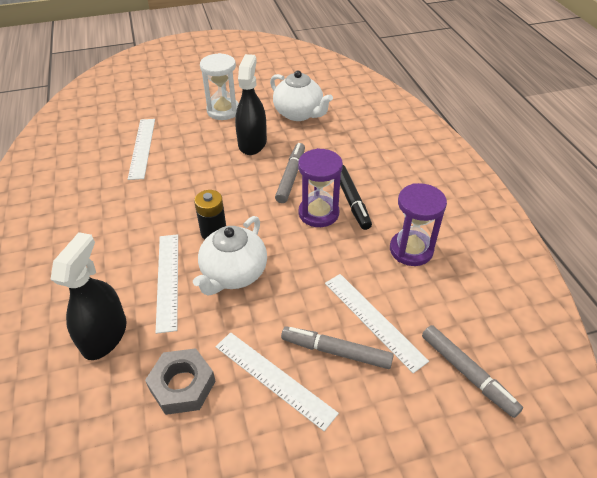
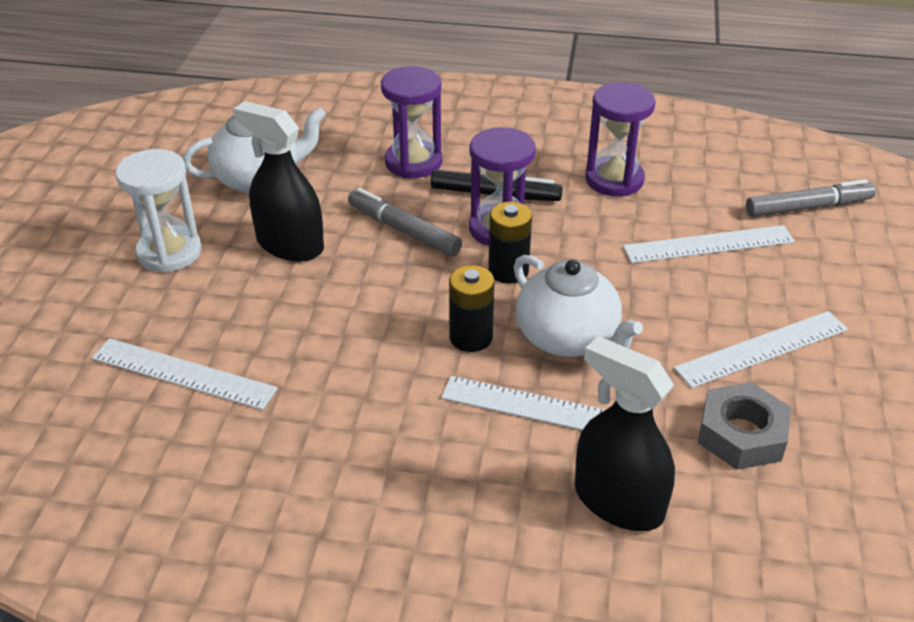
camera: 65 degrees left, 5 degrees down
grey marker [281,326,394,369] -> none
none -> purple hourglass [381,66,442,178]
none -> black battery [488,202,532,283]

